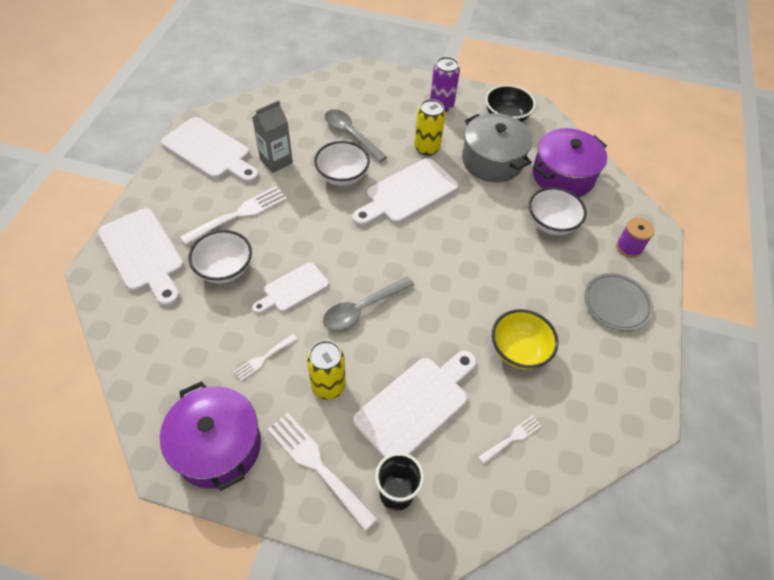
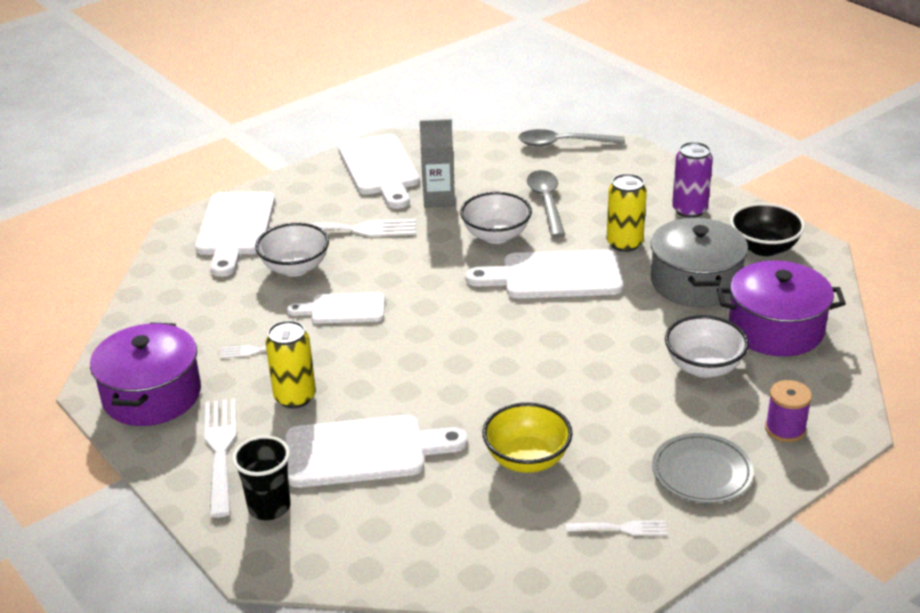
camera: 40 degrees right, 20 degrees down
grey spoon [323,277,414,331] -> grey spoon moved to [518,129,625,147]
white fork [478,415,542,464] -> white fork moved to [566,520,667,536]

